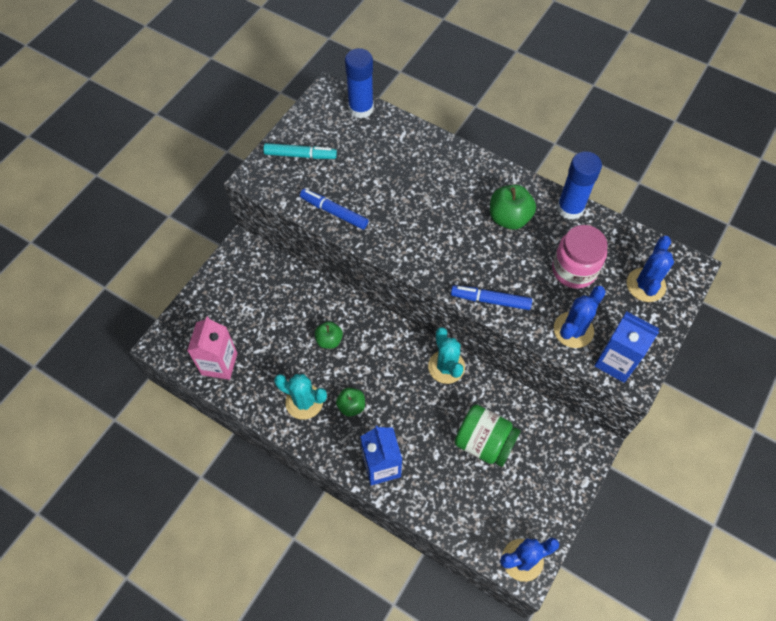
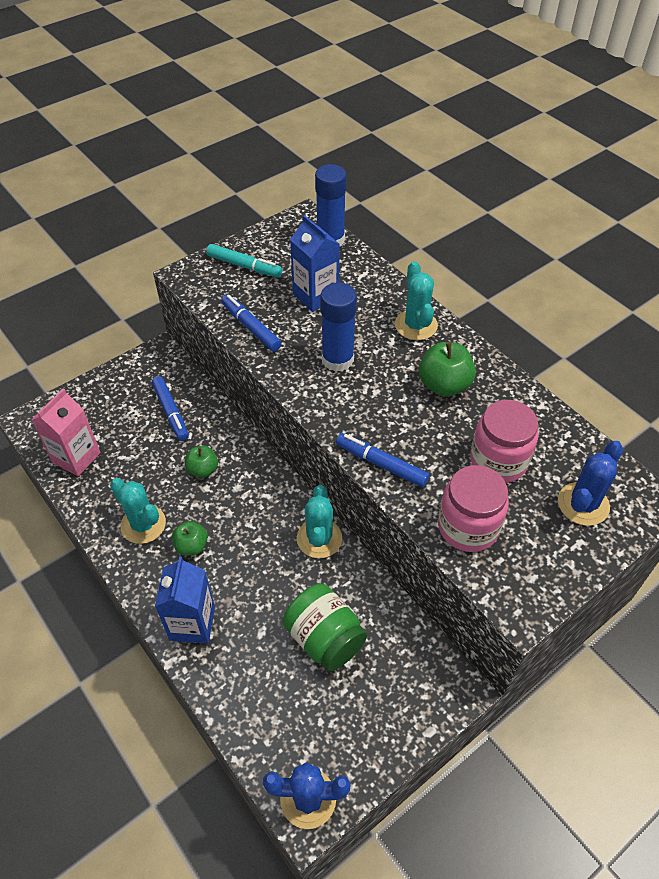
camera: 20 degrees right, 10 degrees down
blue cactus [554,286,606,348] -> pink jar [438,465,509,552]
blue glue stick [557,151,602,220] -> blue glue stick moved to [320,282,357,372]
blue carton [594,311,659,383] -> blue carton moved to [290,215,340,312]
none -> blue marker [152,376,189,441]
none -> turquoise cactus [395,261,438,340]

